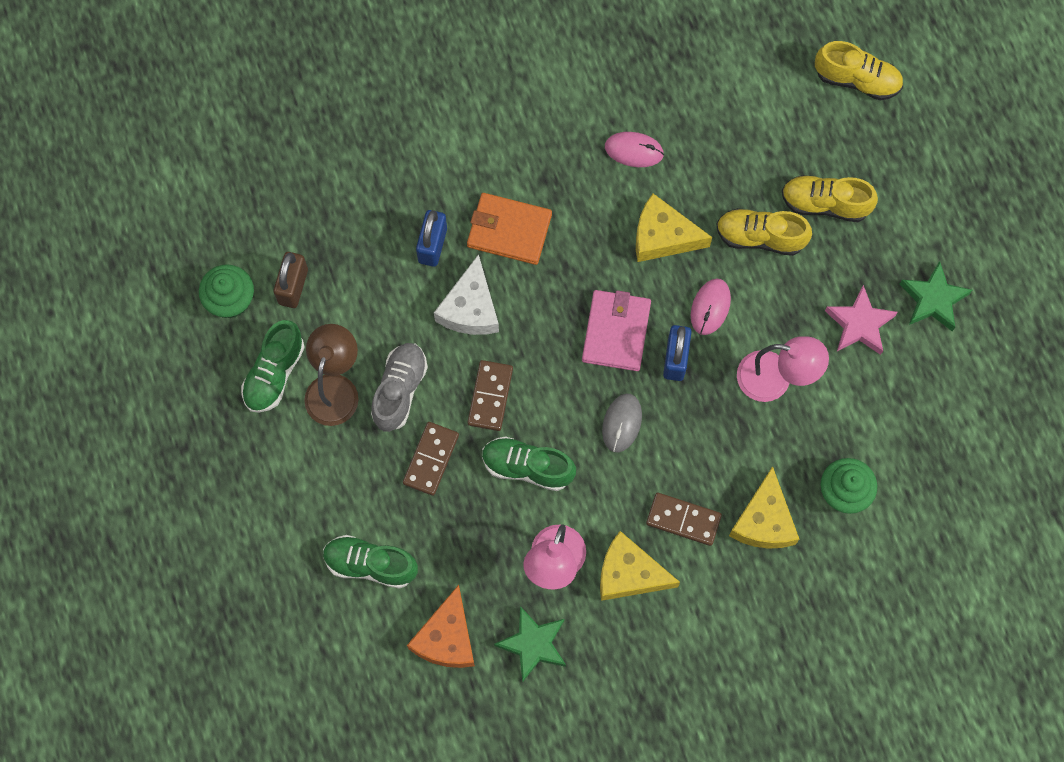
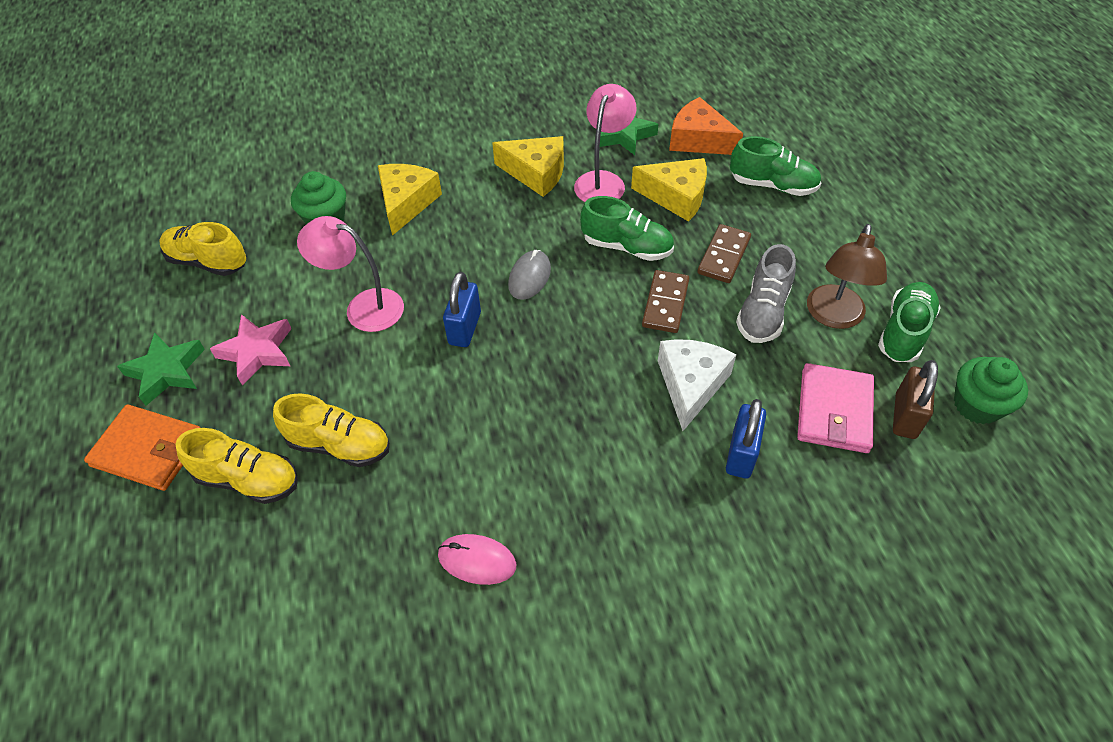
camera: 175 degrees left, 20 degrees down
orange cheese [407,585,475,668] -> orange cheese turned 75 degrees counterclockwise [669,97,743,155]
orange wallet [467,193,552,265] -> orange wallet moved to [84,404,201,491]
pink wallet [582,290,651,371] -> pink wallet moved to [797,363,874,453]
yellow cheese [636,194,712,262] -> yellow cheese moved to [631,158,707,222]
brown domino [646,493,722,546] -> none
pink mouse [691,279,731,335] -> none
yellow shoe [815,41,903,101] -> yellow shoe moved to [160,222,246,276]

